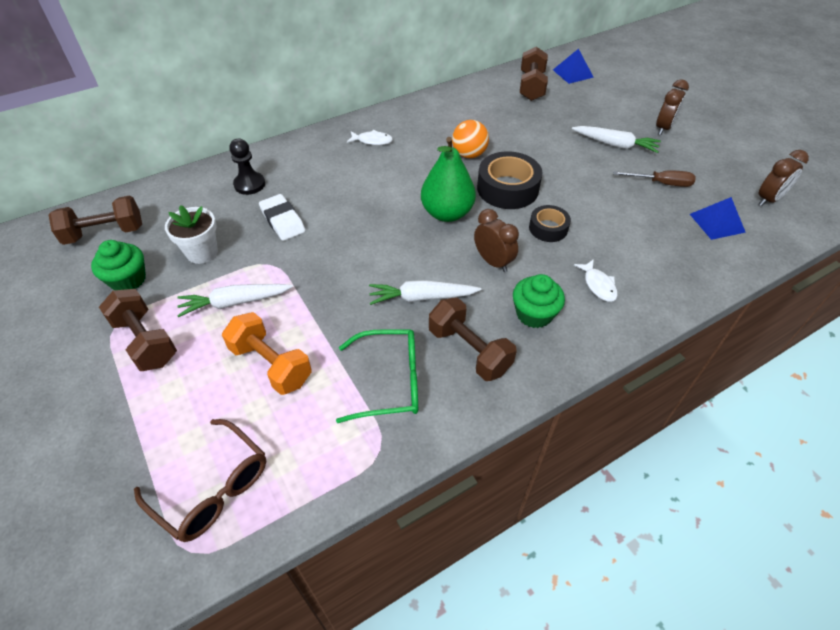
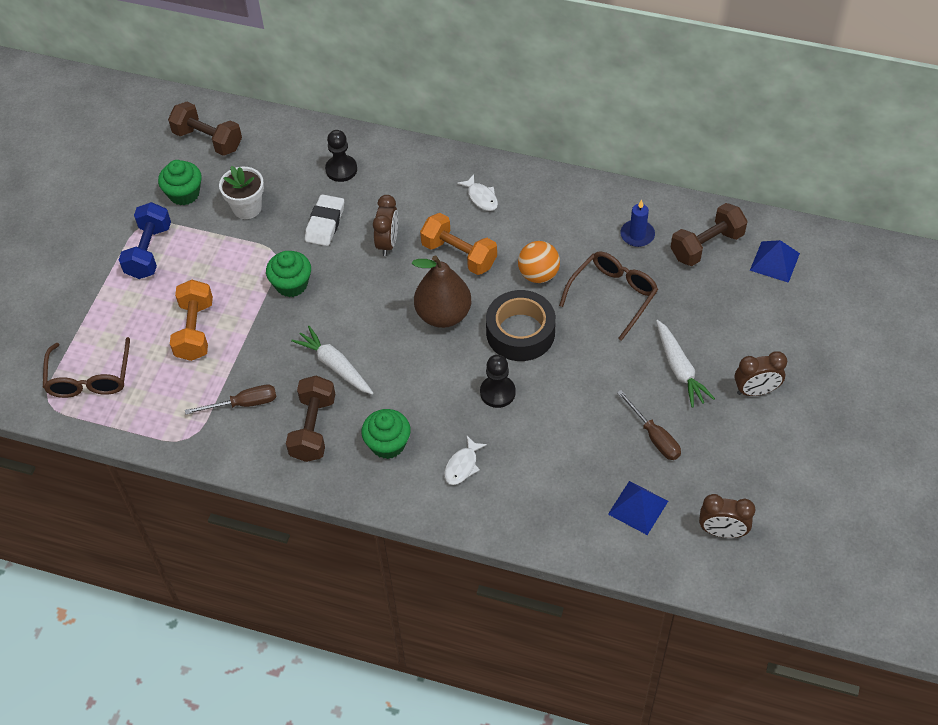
camera: 50 degrees right, 5 degrees up
brown dumbbell [99,289,177,371] -> blue dumbbell [119,202,171,279]
white carrot [177,284,293,317] -> none
green glasses [336,329,418,423] -> brown screwdriver [185,385,276,415]
green pear [421,137,476,222] -> brown pear [412,255,471,328]
brown clock [474,209,519,272] -> brown clock moved to [373,195,398,256]
black tape [529,205,571,242] -> black pawn [480,355,516,408]
none -> green cupcake [266,251,311,297]
none -> orange dumbbell [420,213,497,275]
none -> brown glasses [559,251,658,341]
none -> blue candle [620,200,655,247]

